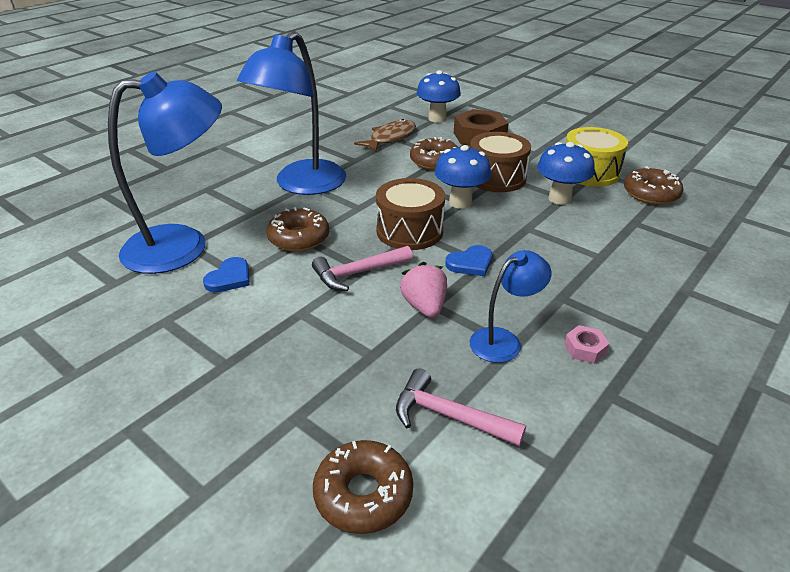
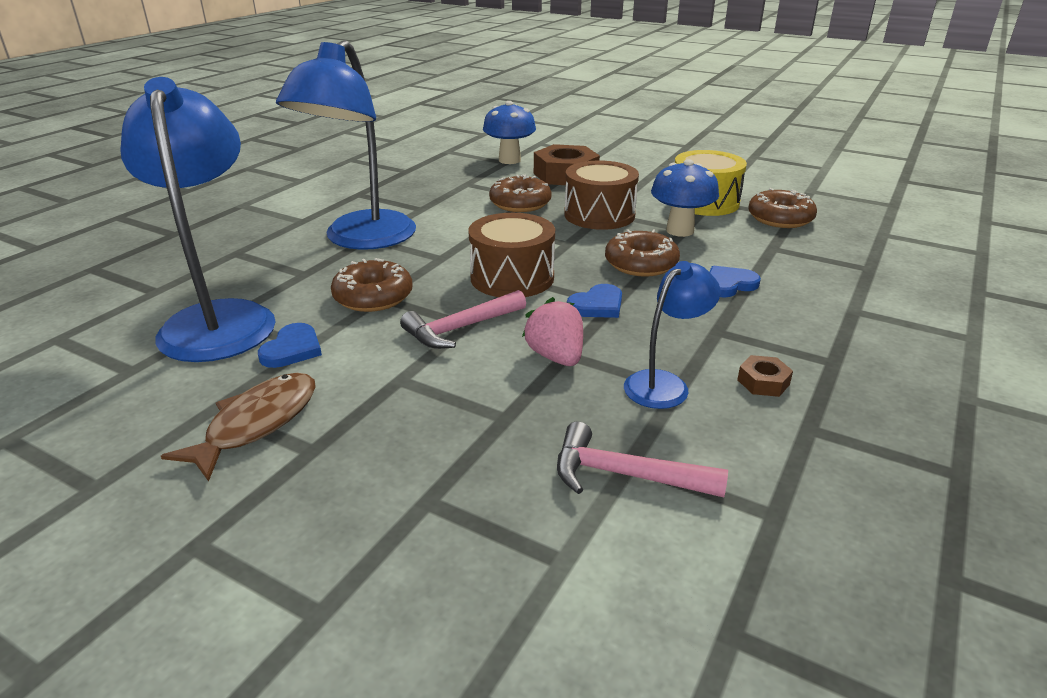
camera: 10 degrees left, 5 degrees down
blue lamp [108,72,222,274] -> blue lamp turned 75 degrees counterclockwise [120,77,276,362]
brown donut [313,440,413,534] -> brown donut moved to [605,230,680,277]
brown fish [354,119,416,152] -> brown fish moved to [161,373,316,482]
blue mushroom [435,145,491,209] -> none
pink nut [564,325,609,363] -> brown nut [737,355,793,397]
none -> blue heart [709,266,761,298]

